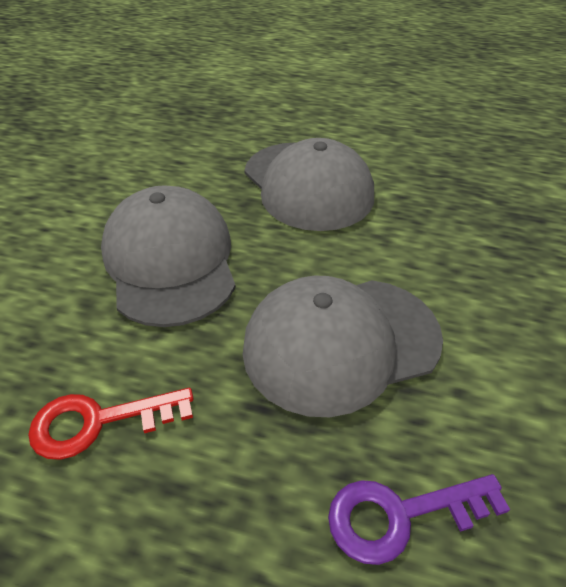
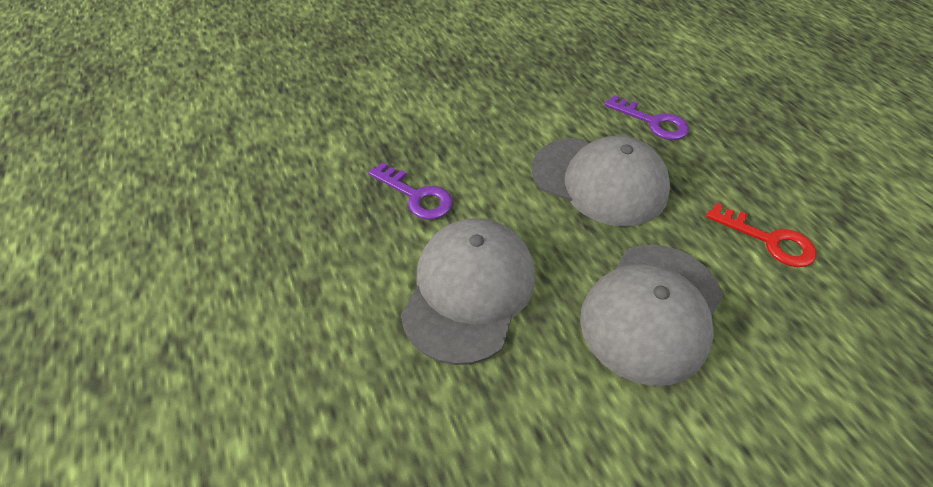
camera: 130 degrees left, 5 degrees up
none -> purple key [369,162,453,220]

